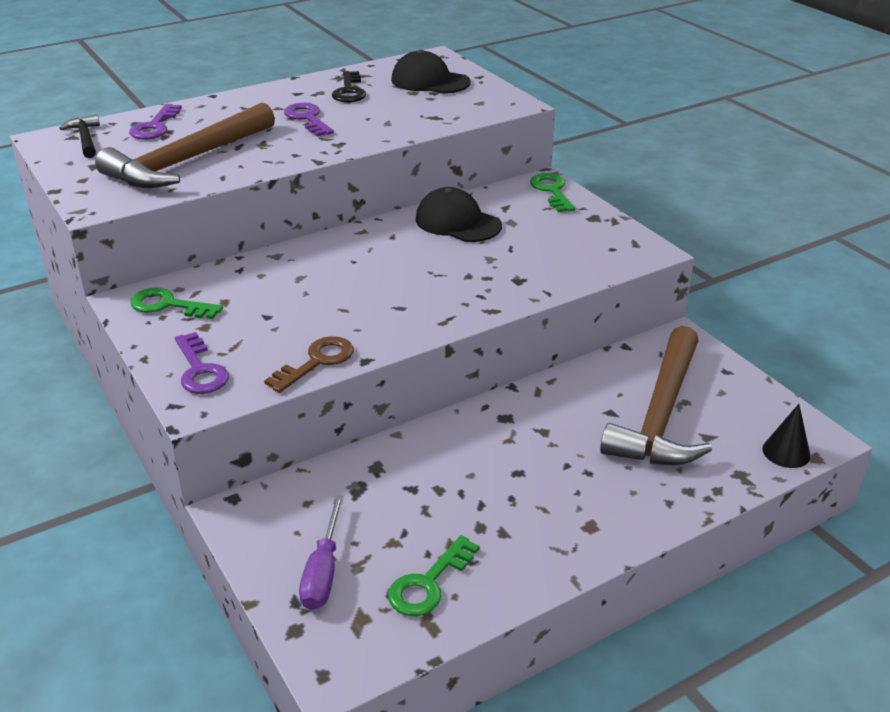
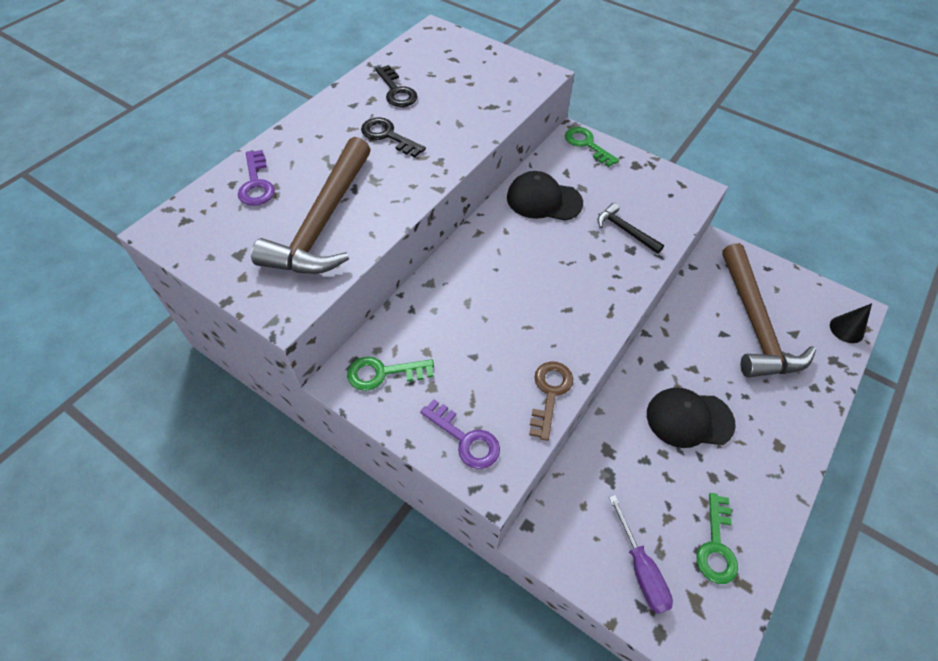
camera: 25 degrees left, 20 degrees up
black hammer [59,114,100,158] -> black hammer moved to [597,203,664,254]
purple key [284,103,334,136] -> black key [361,117,426,157]
black cap [391,50,471,94] -> black cap moved to [647,388,736,448]

